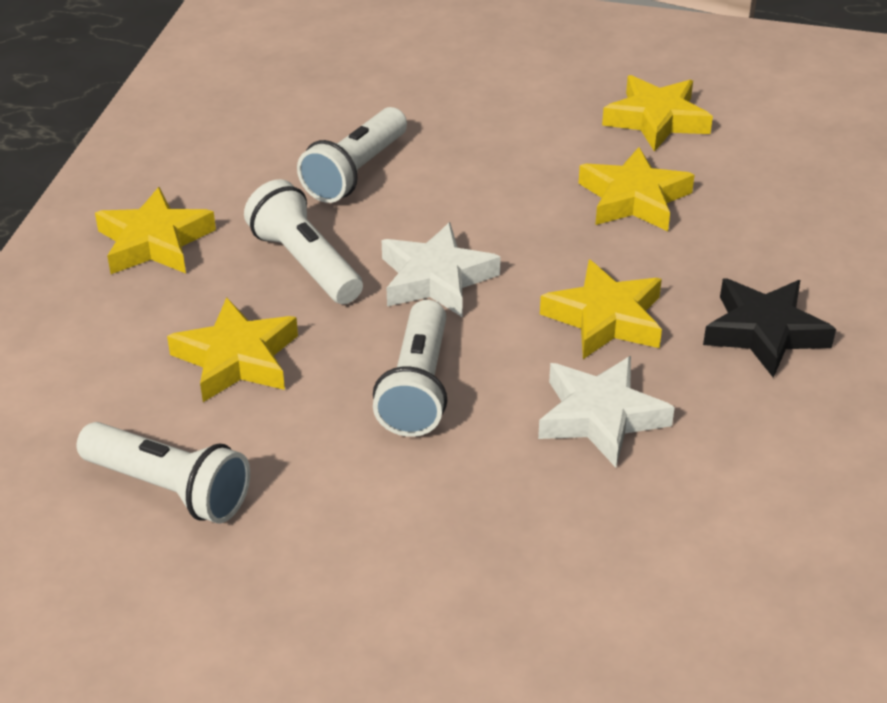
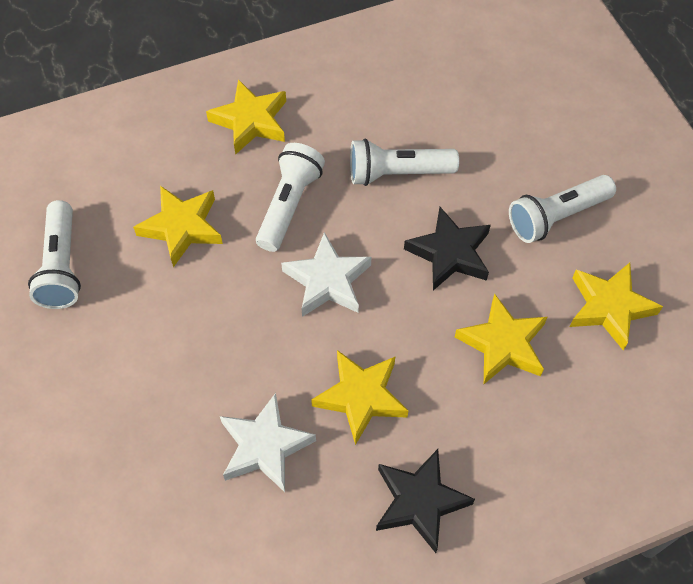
camera: 55 degrees right, 20 degrees up
white flashlight [373,300,447,437] -> white flashlight moved to [509,175,616,243]
none -> black star [404,207,491,291]

